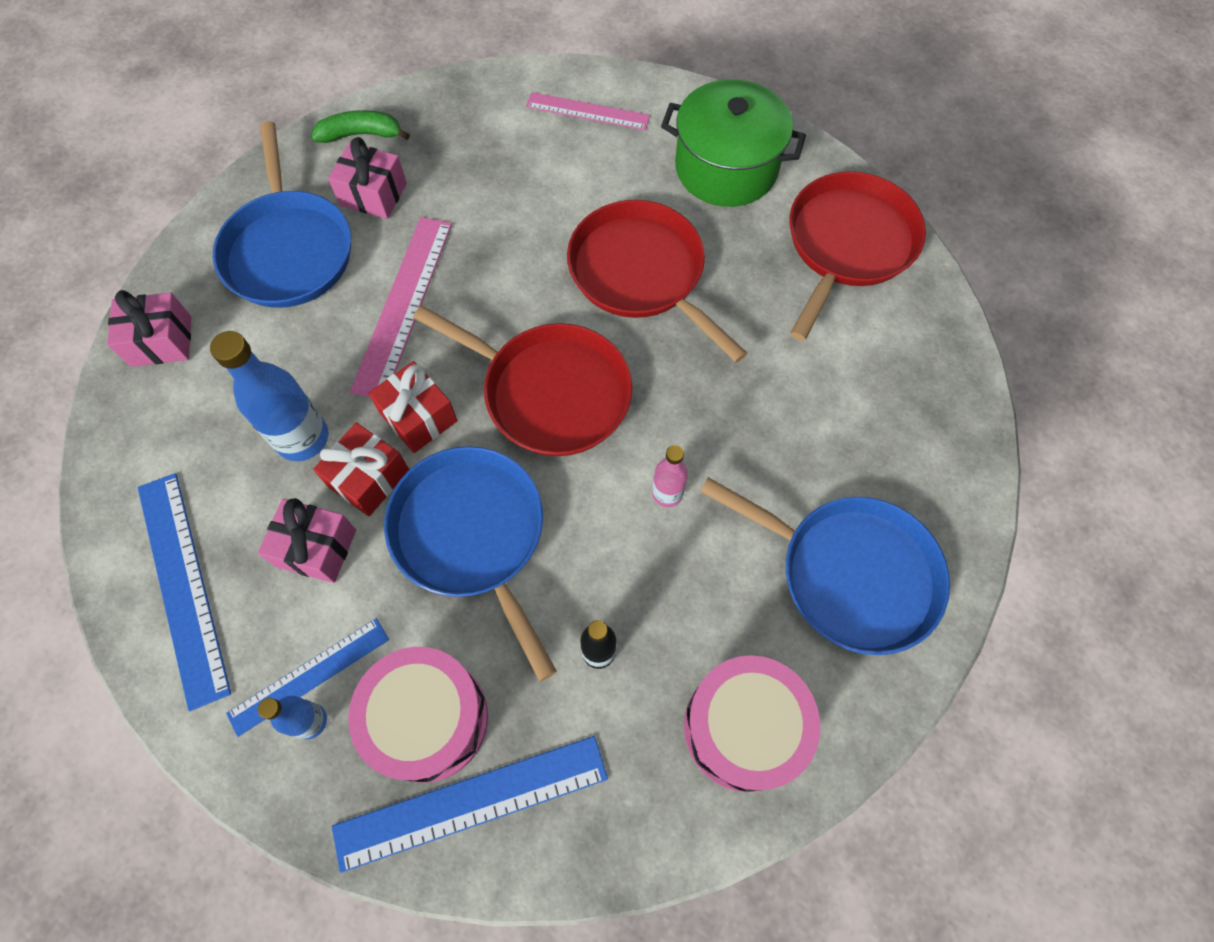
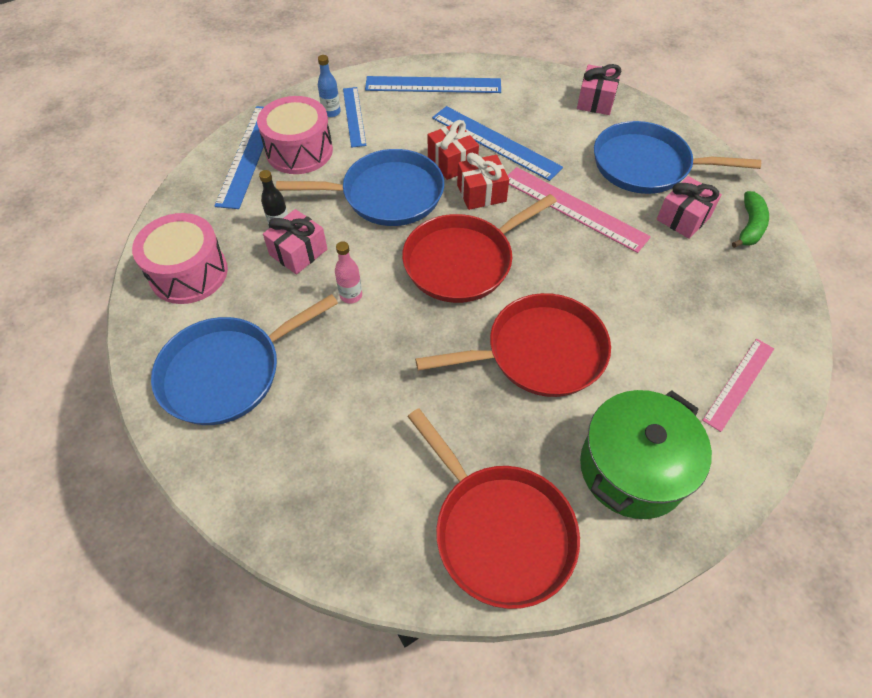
camera: 115 degrees right, 10 degrees down
blue bottle [210,331,328,461] -> blue ruler [432,106,563,181]
pink gift [258,498,356,583] -> pink gift moved to [263,209,327,275]

